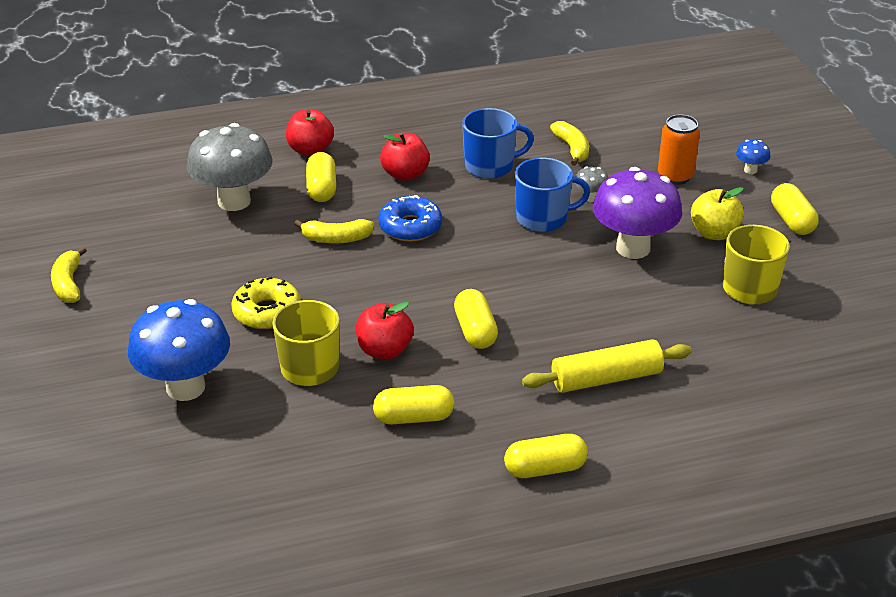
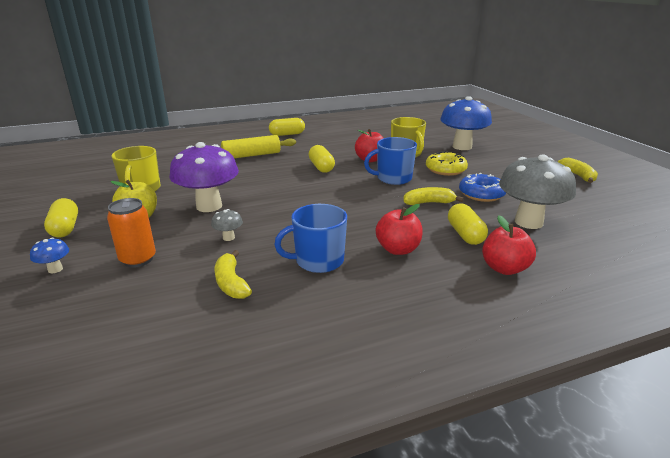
camera: 175 degrees right, 10 degrees down
yellow capsule [373,385,454,424] -> none
blue donut [378,195,442,241] -> blue donut moved to [459,173,506,202]
blue mug [515,158,590,232] -> blue mug moved to [364,137,417,185]

